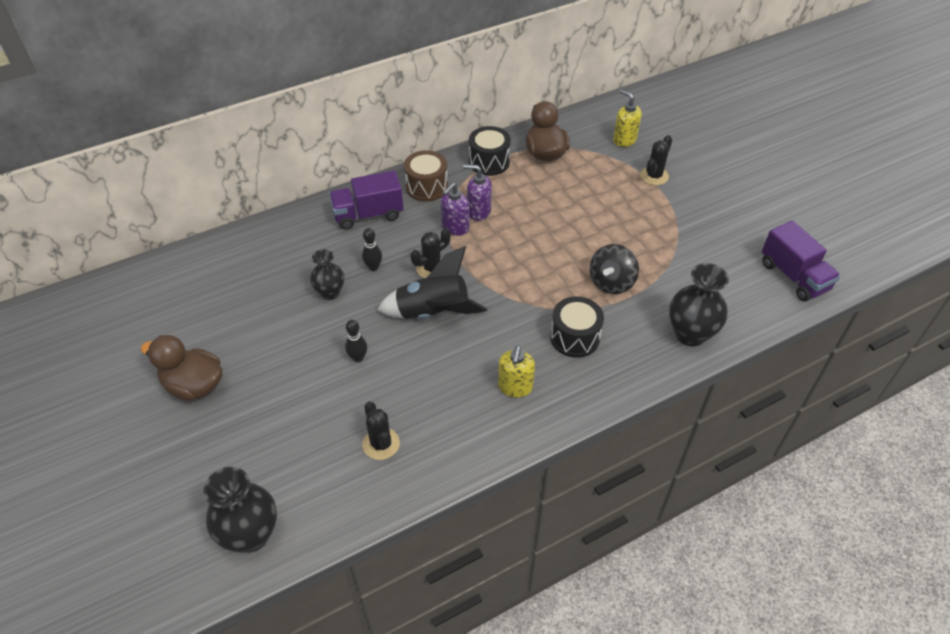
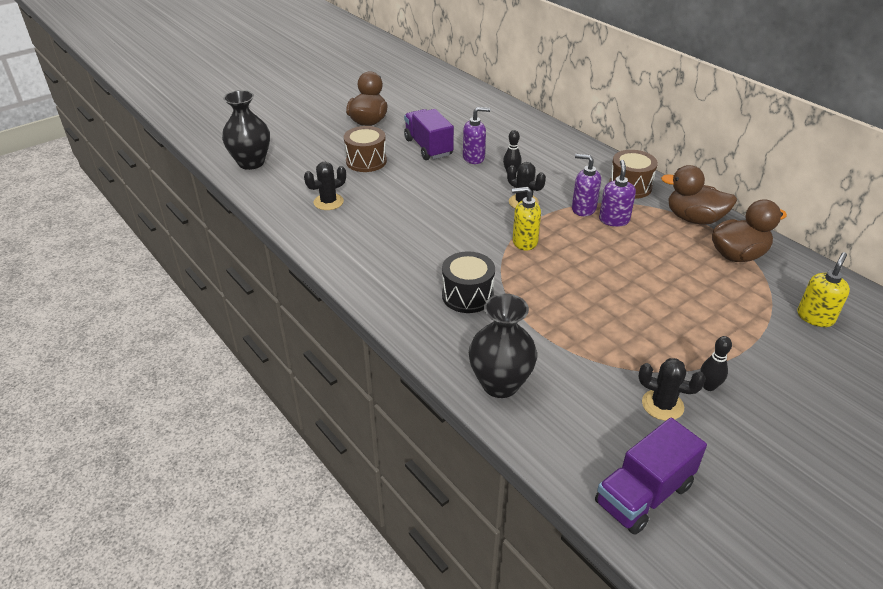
camera: 80 degrees right, 10 degrees down
black vase [310,249,344,300] -> purple soap dispenser [463,107,490,164]
purple truck [329,171,404,230] -> purple truck moved to [404,109,454,160]
black bowling pin [345,320,367,362] -> black bowling pin moved to [700,336,732,391]
black rocket [377,246,487,319] -> none
black drum [469,126,511,176] -> brown duck [661,165,737,224]
yellow soap dispenser [498,345,535,398] -> yellow soap dispenser moved to [512,187,541,251]
black spinning top [590,244,639,294] -> none
black cactus [640,135,672,185] -> black cactus moved to [639,358,706,421]
none -> brown drum [344,126,387,172]

